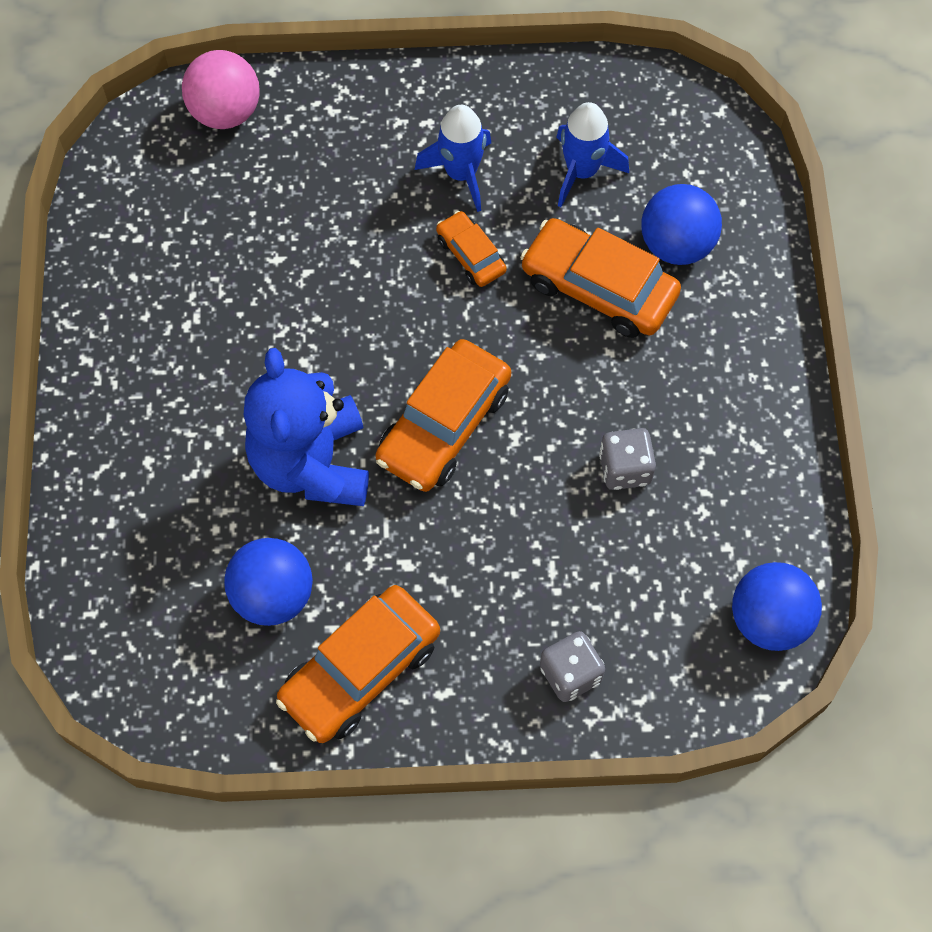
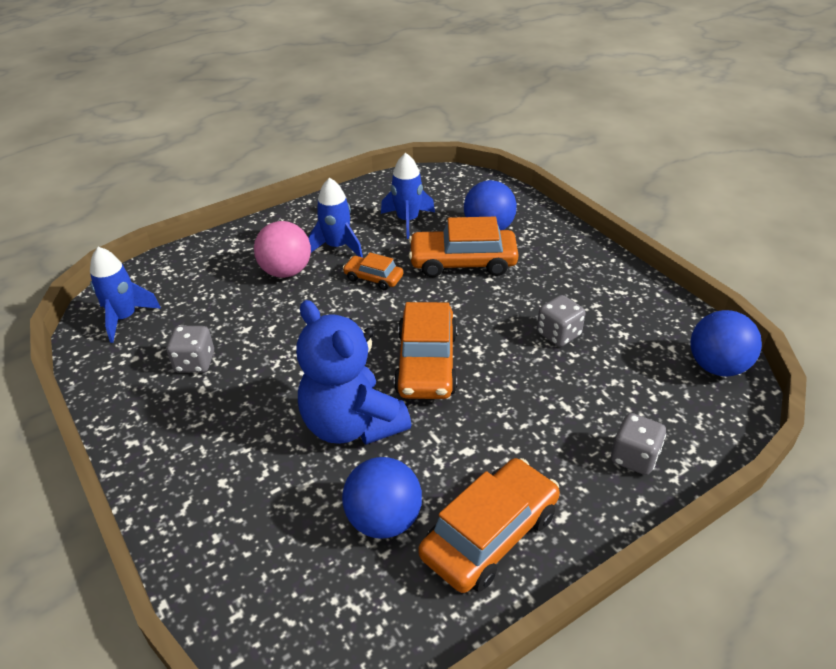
camera: 30 degrees left, 25 degrees down
pink ball [182,50,260,129] -> pink ball moved to [254,221,311,278]
orange car [276,585,440,743] -> orange car turned 150 degrees counterclockwise [418,458,560,593]
none -> blue rocket [90,247,161,343]
none -> grey dice [166,326,214,373]

